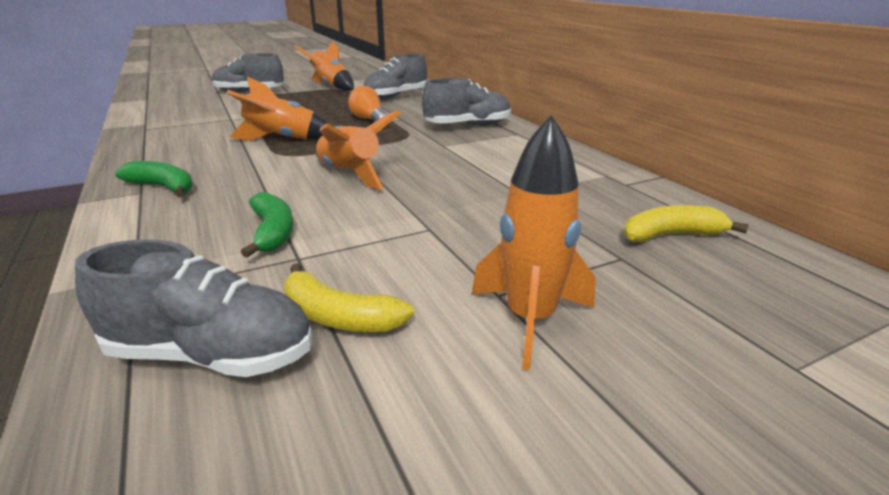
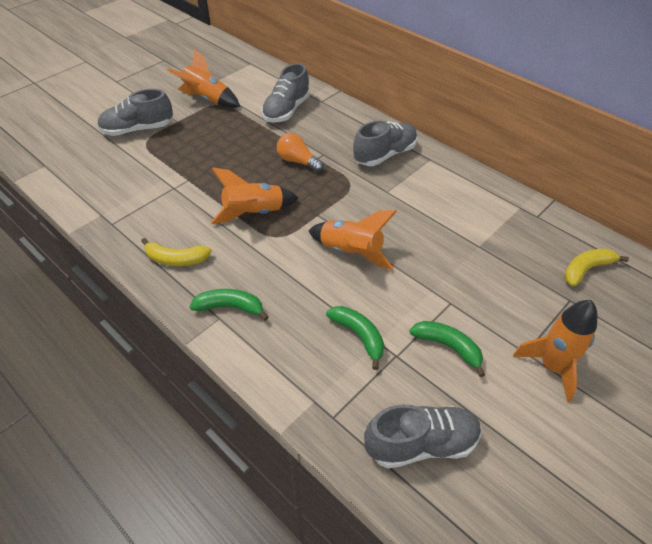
camera: 20 degrees left, 20 degrees up
yellow banana [284,263,414,332] -> yellow banana moved to [141,238,212,266]
none -> green banana [410,321,485,377]

